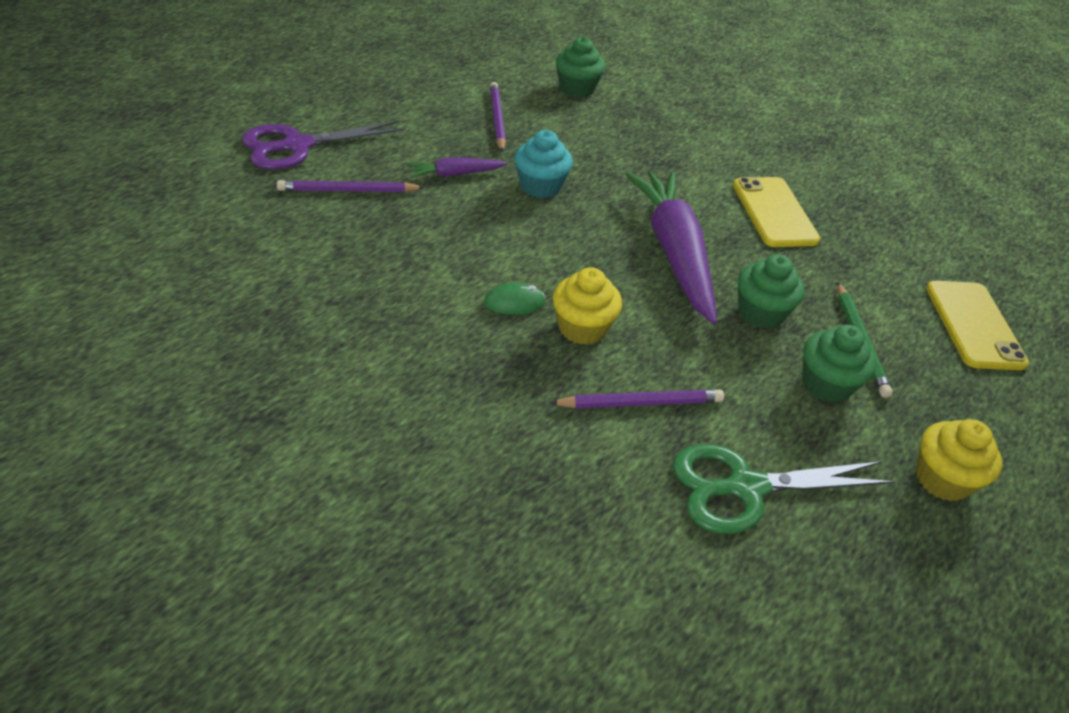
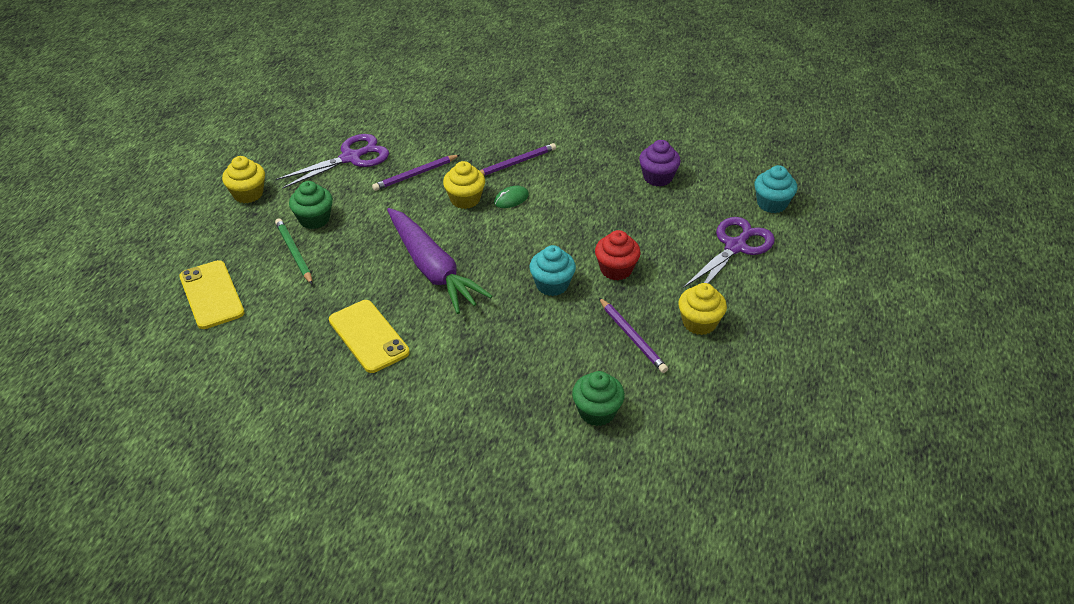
camera: 160 degrees right, 0 degrees up
purple pencil [277,180,425,192] -> purple pencil moved to [480,143,556,176]
purple carrot [407,157,508,178] -> red cupcake [595,230,641,280]
green scissors [673,444,895,534] -> purple scissors [276,134,389,189]
green cupcake [738,254,805,329] -> none
none -> purple cupcake [639,140,681,187]
none -> yellow cupcake [678,283,727,335]
none -> turquoise cupcake [754,165,797,213]

